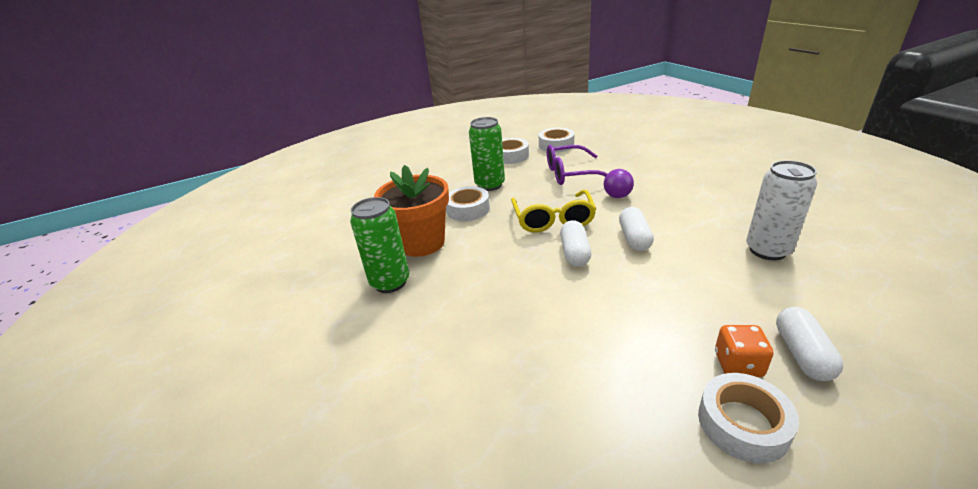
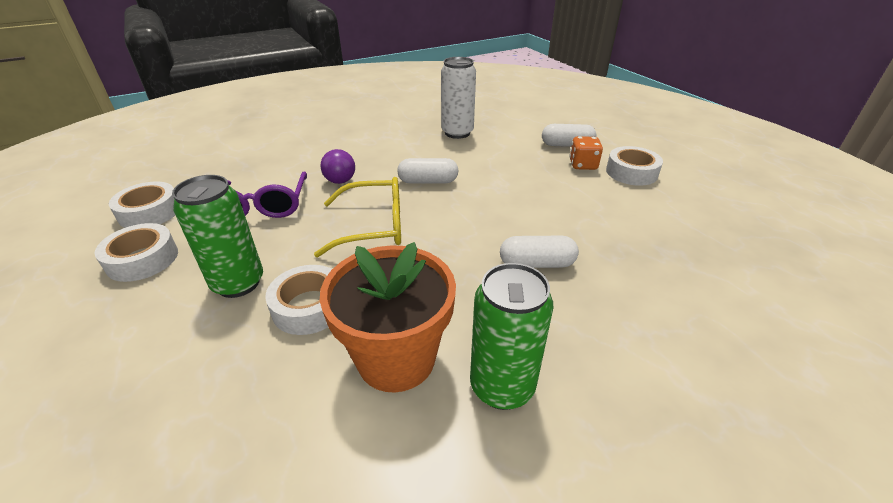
camera: 95 degrees left, 5 degrees up
white capsule [560,220,591,267] -> white capsule moved to [500,236,579,268]

